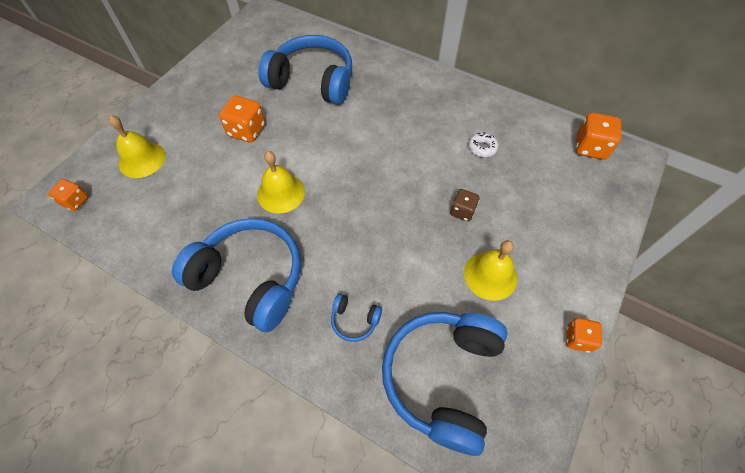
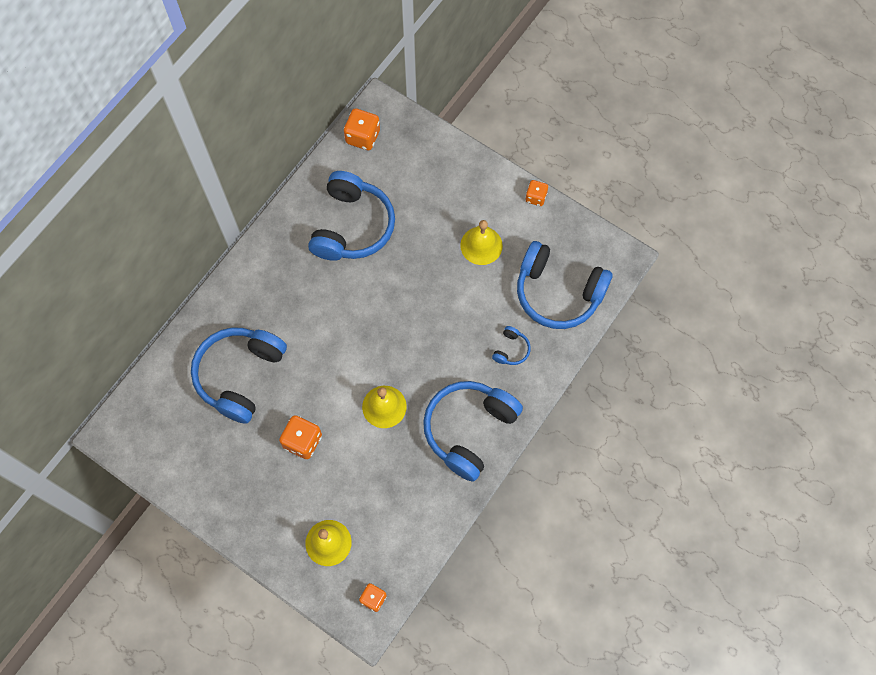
camera: 85 degrees left, 10 degrees up
brown dice [450,189,479,221] -> none
white donut [469,132,498,157] -> blue headphones [308,171,395,261]

